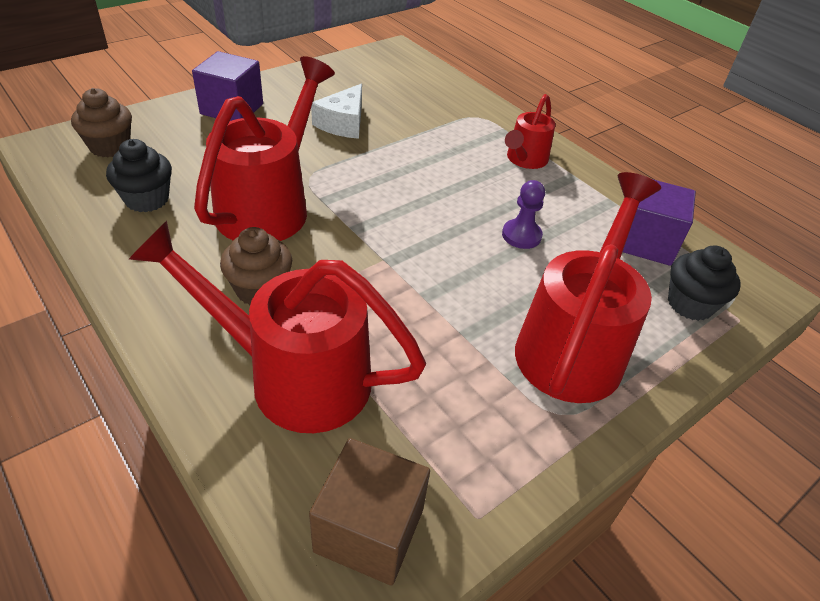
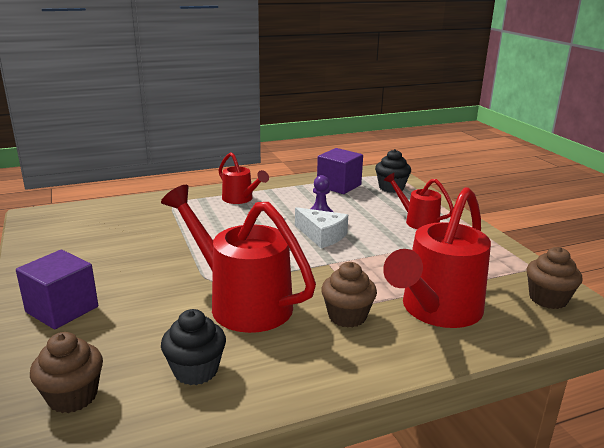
camera: 70 degrees left, 20 degrees down
brown cube [309,438,430,586] -> brown cupcake [526,247,583,309]
white cheese [311,84,362,139] -> white cheese moved to [295,207,348,248]
red watering can [515,172,661,403] -> red watering can [384,173,454,230], size x0.54

